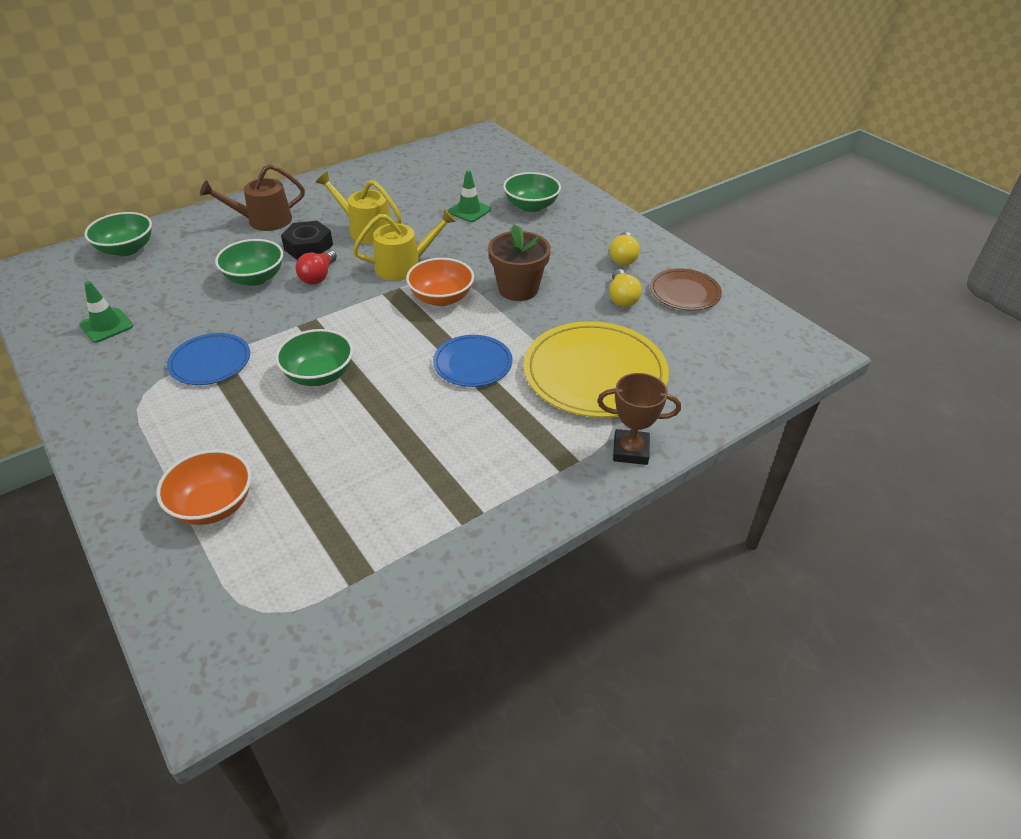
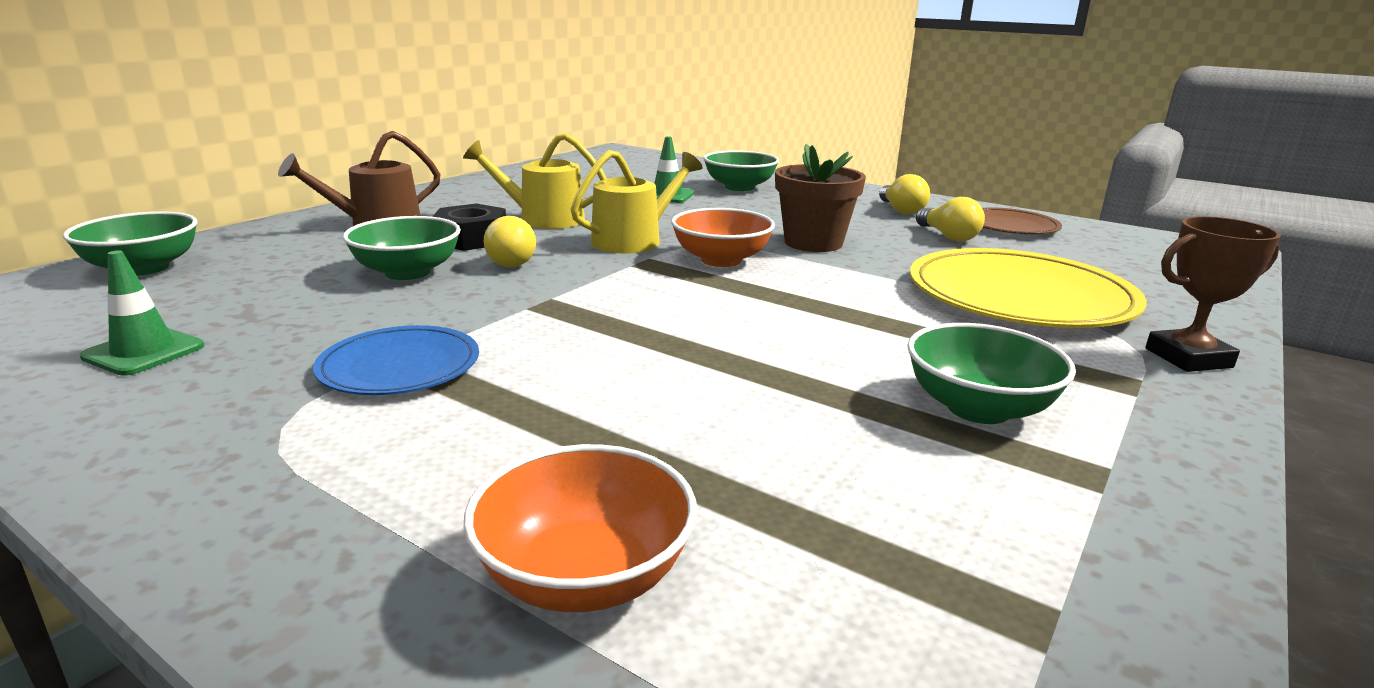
camera: 20 degrees left, 20 degrees down
green bowl [275,329,353,386] -> green bowl moved to [907,323,1076,424]
red light bulb [296,249,337,285] -> yellow light bulb [484,216,536,267]
blue plate [433,335,513,387] -> none

